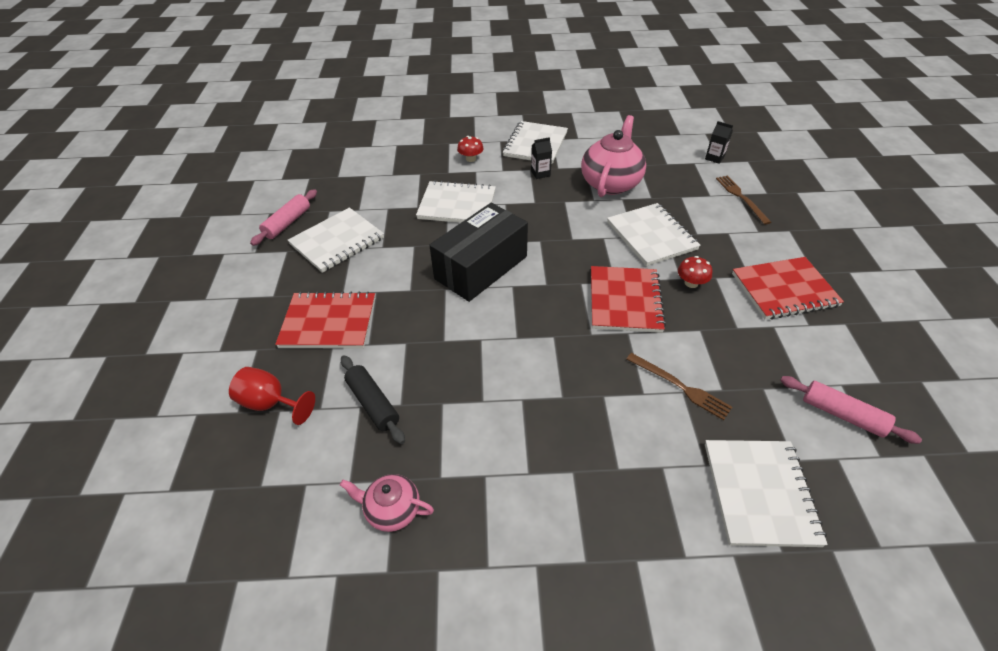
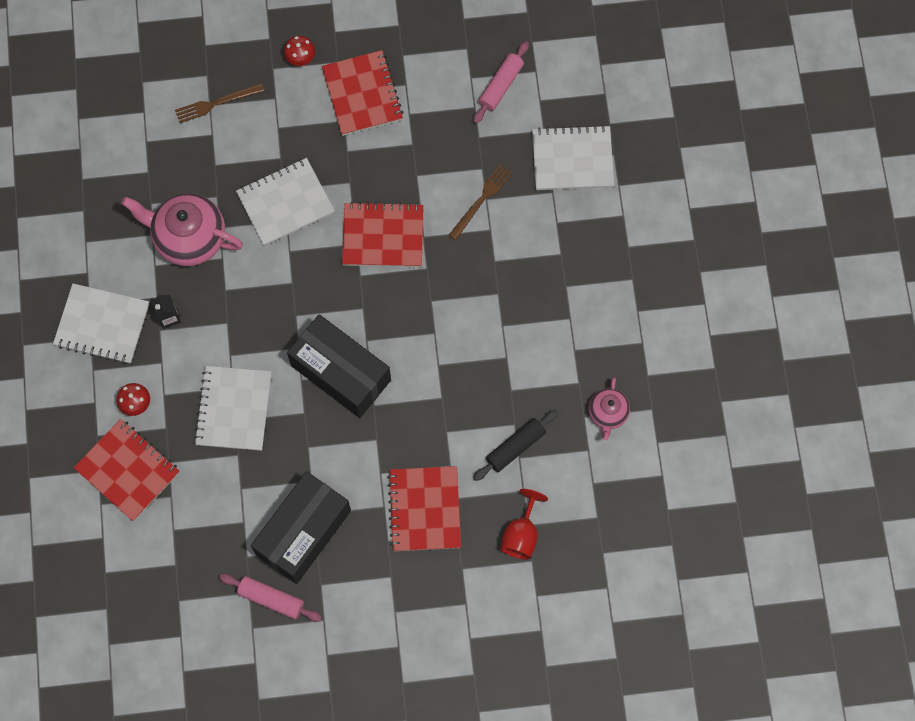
camera: 95 degrees left, 25 degrees up
white notebook [288,208,384,273] -> black box [251,471,351,584]
red mushroom [678,256,712,288] -> red mushroom moved to [284,36,315,66]
black carton [705,121,733,164] -> none
none -> red notebook [74,419,180,521]

